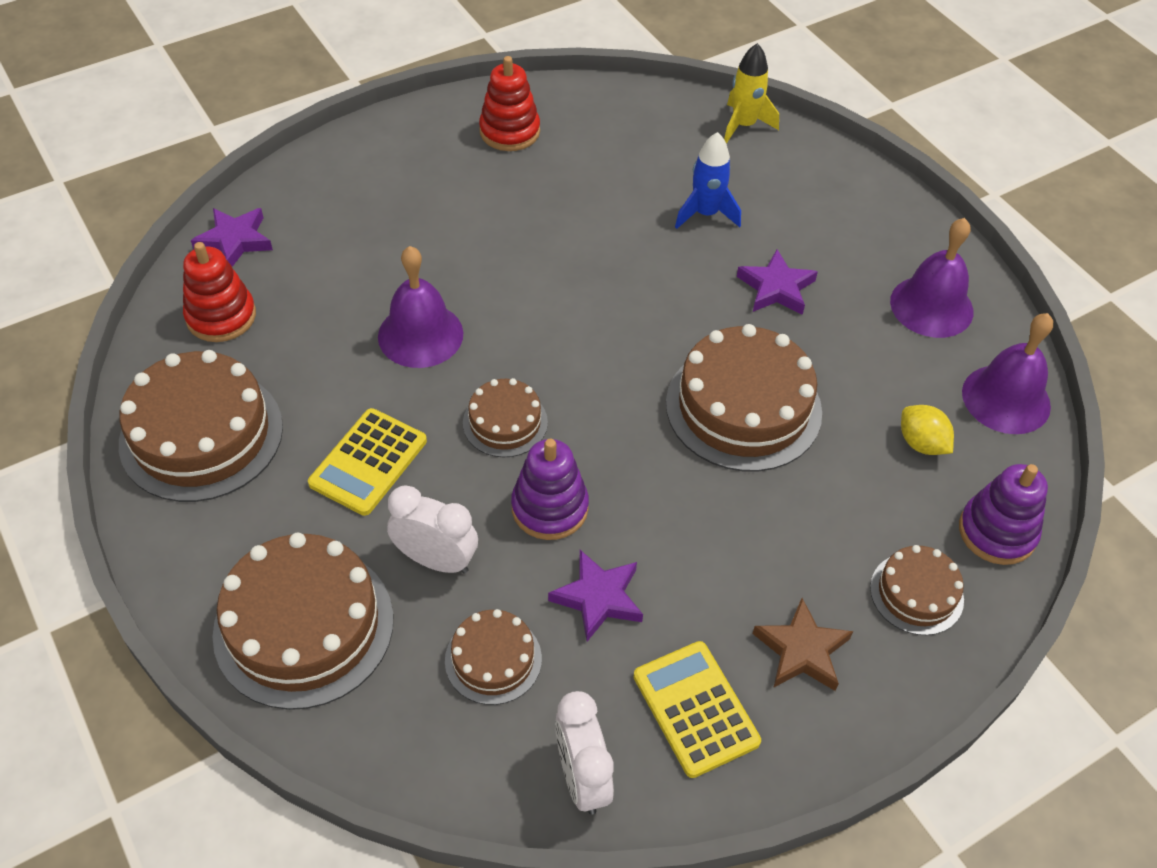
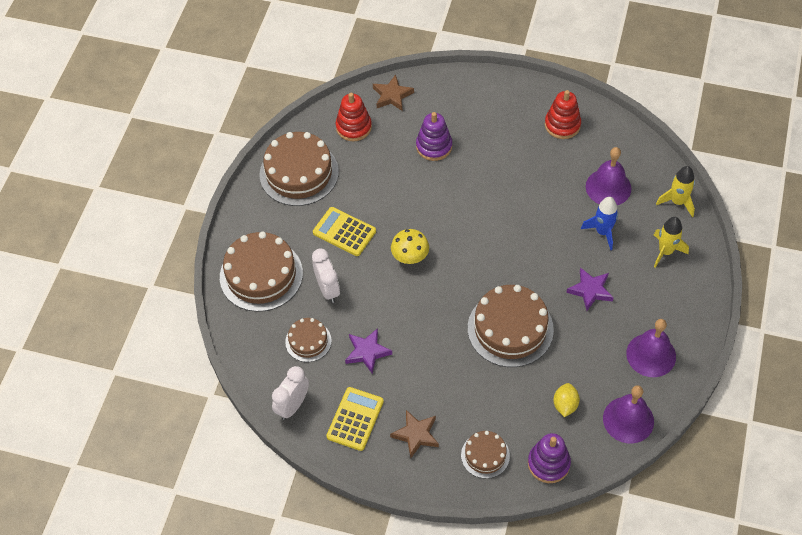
camera: 50 degrees right, 5 degrees up
purple star [191,208,273,267] -> brown star [373,75,414,111]
yellow calculator [308,408,427,516] -> yellow calculator turned 45 degrees clockwise [313,207,376,256]
purple bell [378,246,463,368] -> purple bell moved to [586,147,631,205]
brown cake [463,378,548,457] -> yellow mushroom [391,229,429,264]
purple stacking toy [511,439,589,540] -> purple stacking toy moved to [416,112,452,161]
none -> yellow rocket [654,217,689,268]

